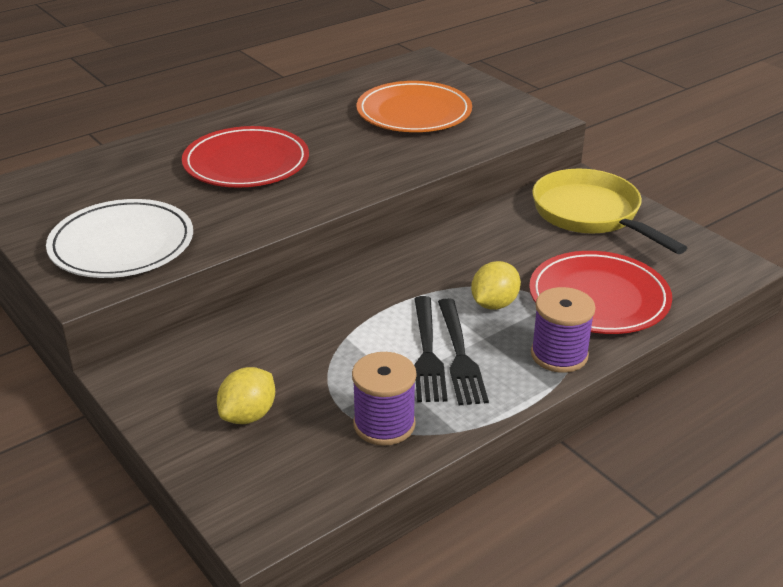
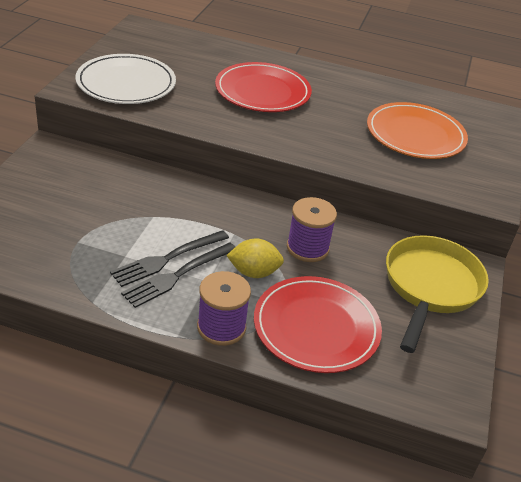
camera: 50 degrees right, 5 degrees up
yellow lemon [217,367,275,424] -> none
purple spool [352,352,417,446] -> purple spool moved to [287,197,337,262]

